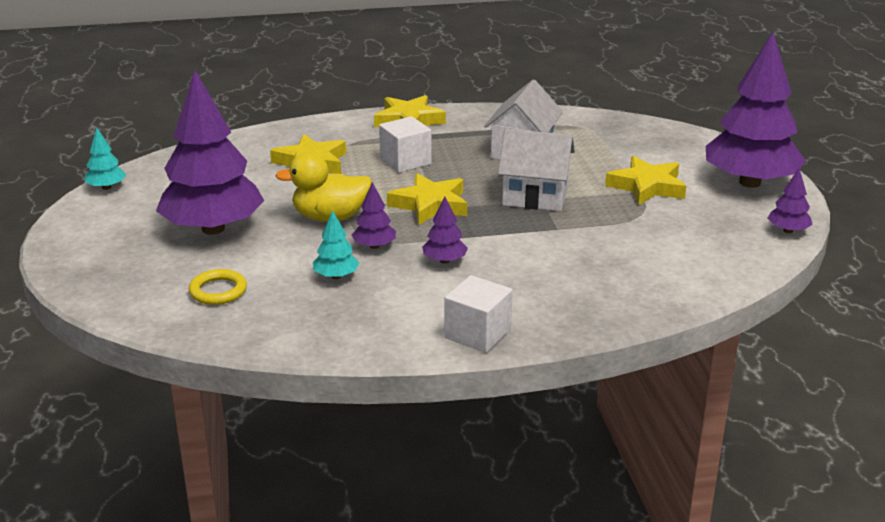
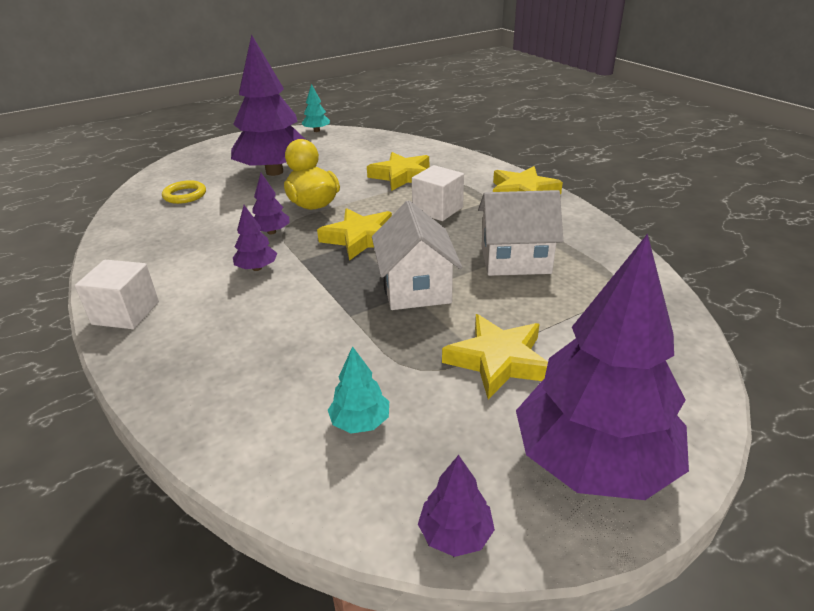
camera: 70 degrees right, 5 degrees up
turquoise tree [313,210,359,279] -> turquoise tree moved to [328,346,389,433]

